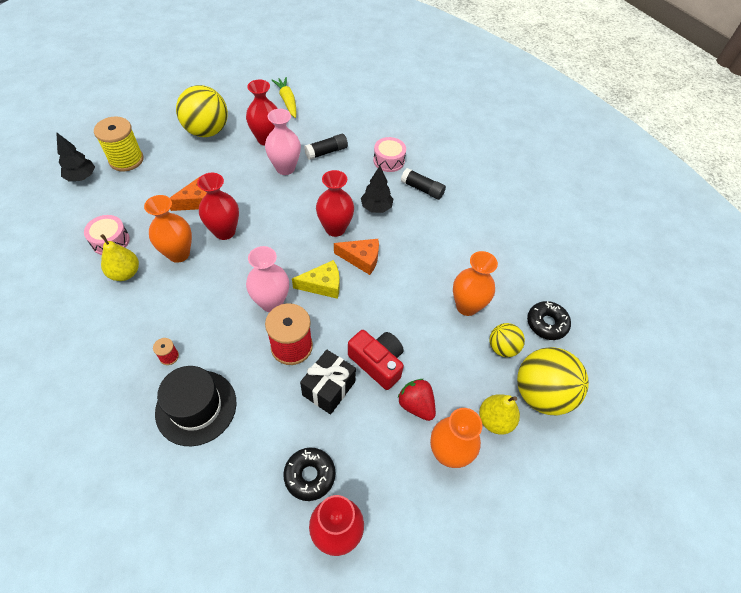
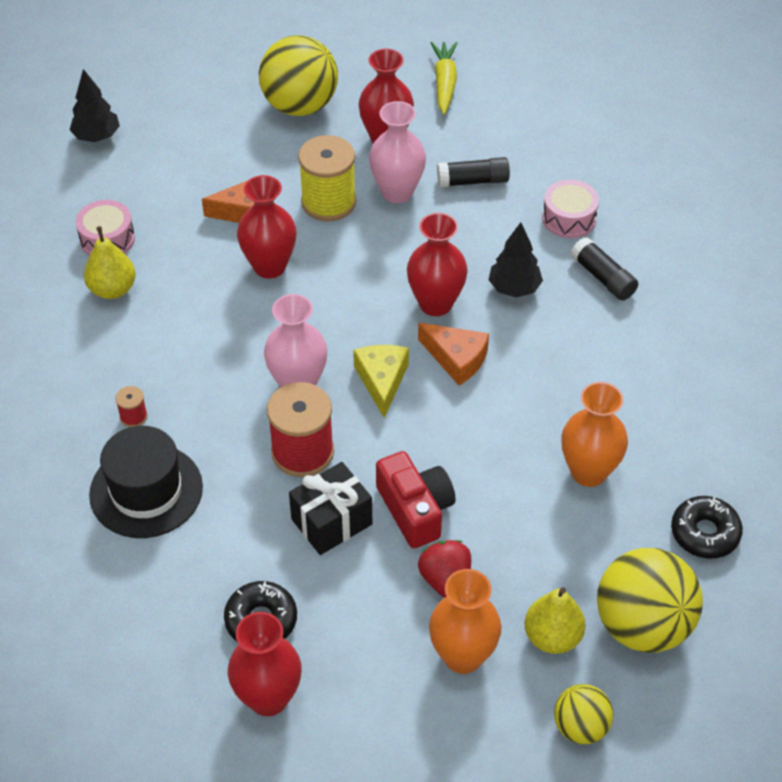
camera: 25 degrees right, 5 degrees down
yellow spool [94,116,143,172] -> yellow spool moved to [298,135,356,221]
orange vase [144,195,192,263] -> none
yellow cheese [292,260,339,299] -> yellow cheese turned 105 degrees counterclockwise [353,345,409,418]
yellow ball [490,323,525,357] -> yellow ball moved to [554,684,614,744]

